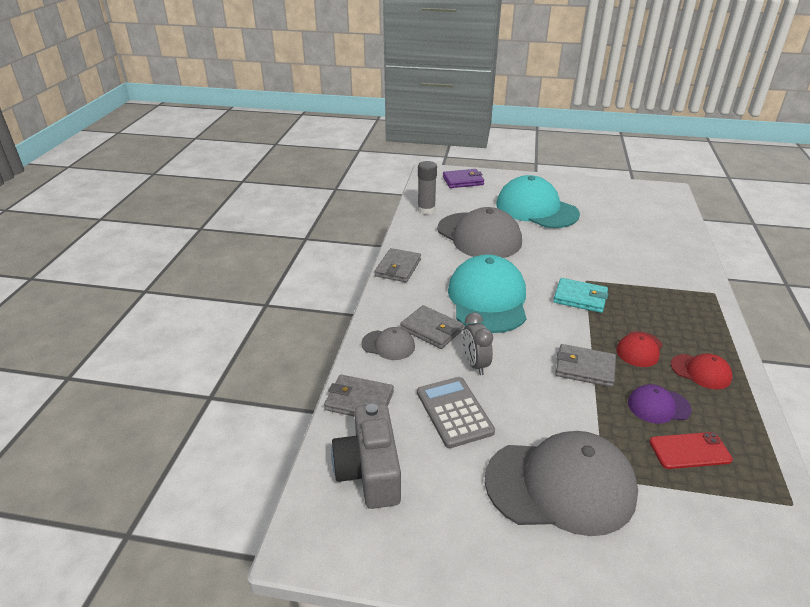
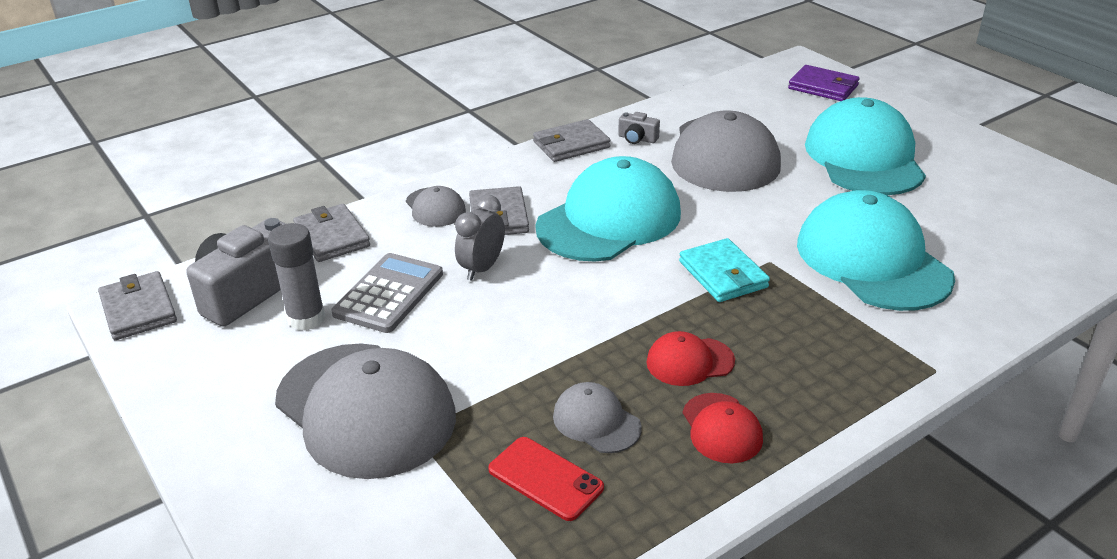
camera: 45 degrees right, 0 degrees up
grey glue stick [418,161,437,215] -> grey glue stick moved to [268,223,325,330]
grey wallet [555,344,616,387] -> grey wallet moved to [98,271,177,340]
purple cap [628,384,692,424] -> grey cap [553,382,642,453]
none -> grey camera [618,112,660,144]
none -> turquoise cap [797,190,955,311]

